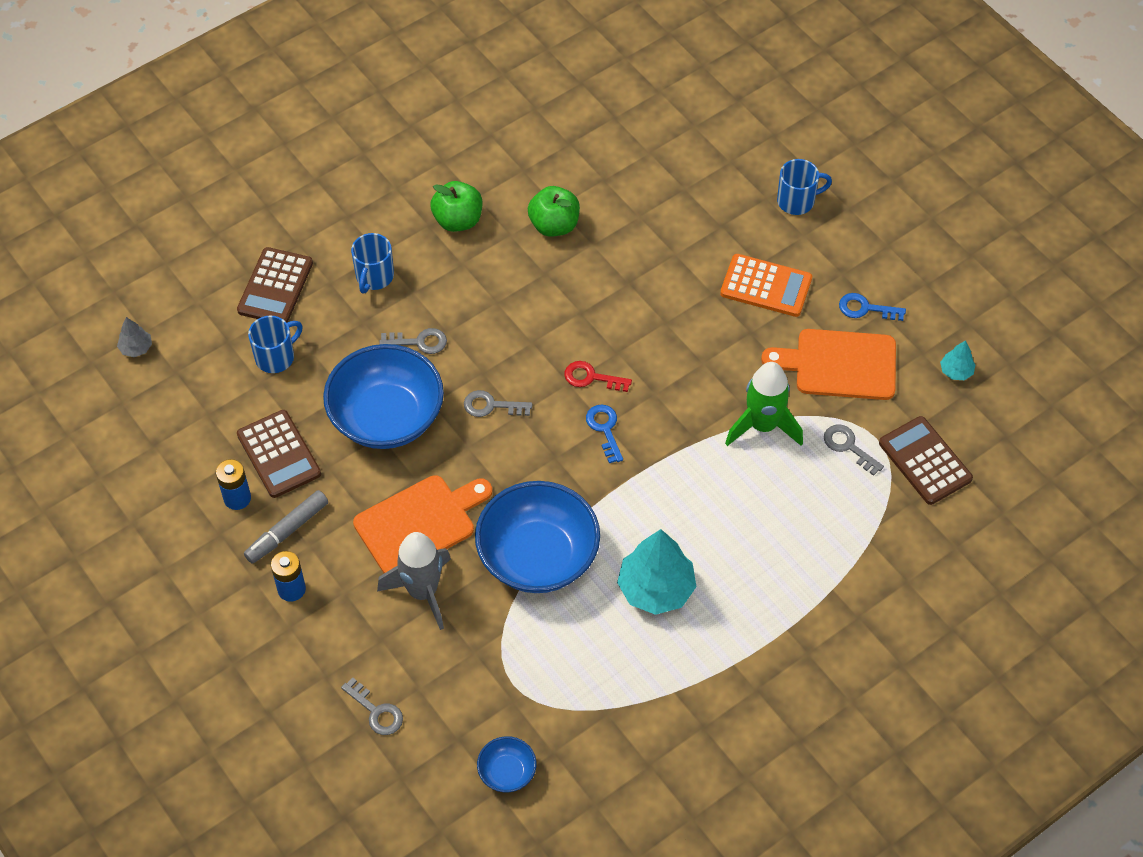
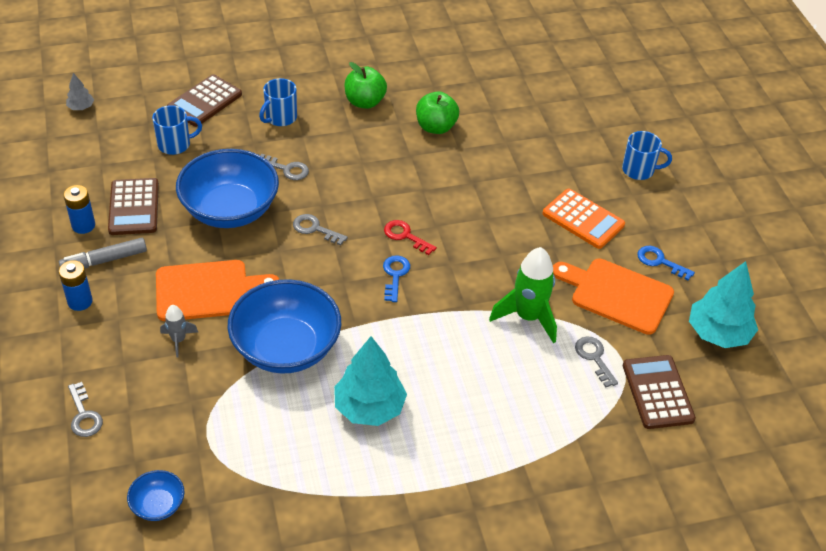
camera: 20 degrees right, 10 degrees down
grey rocket [377,532,451,630] -> grey rocket [160,305,198,358], size x0.52
turquoise tree [940,340,975,380] -> turquoise tree [689,261,758,348], size x2.10

